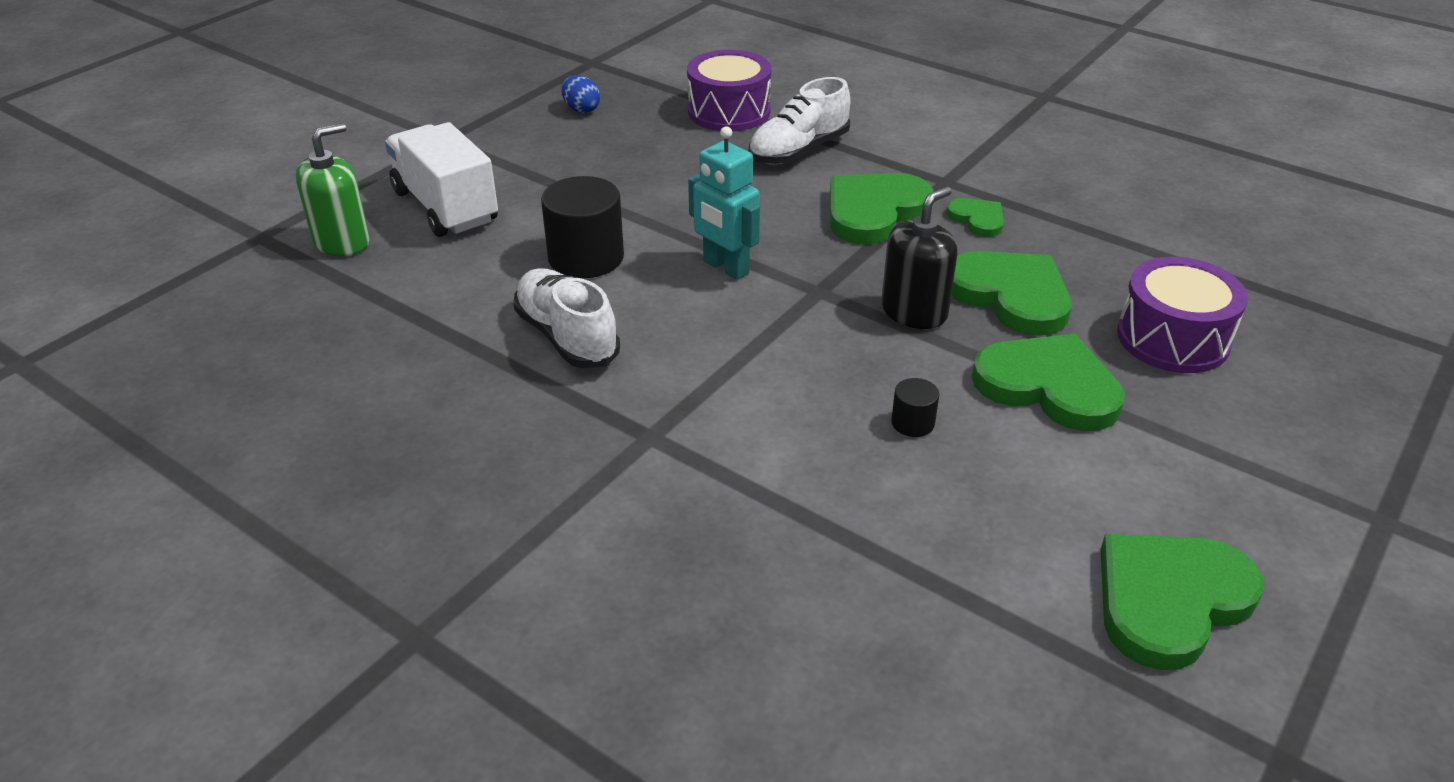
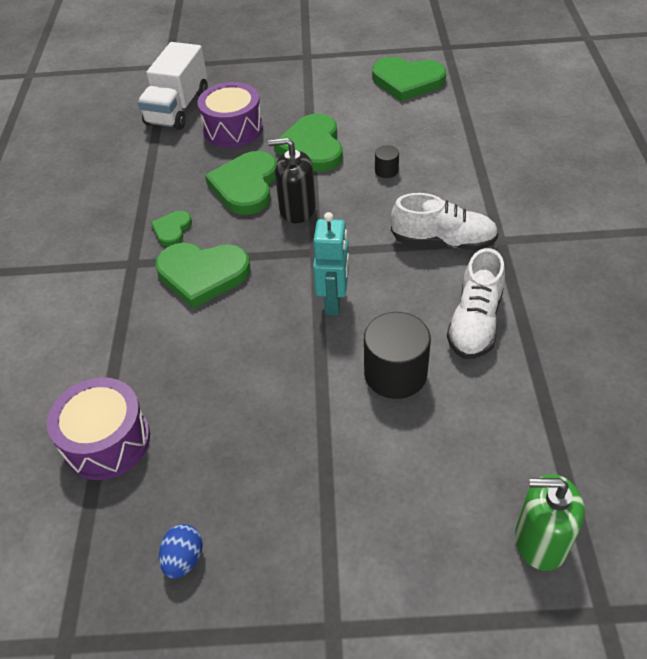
camera: 125 degrees left, 10 degrees up
white truck [385,122,498,237] -> white truck moved to [138,42,208,130]
white shoe [749,77,851,165] -> white shoe moved to [391,193,498,250]

